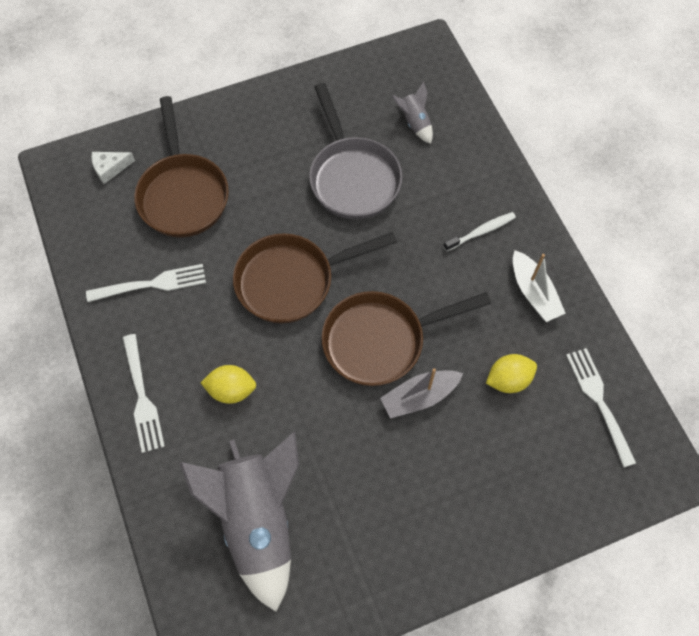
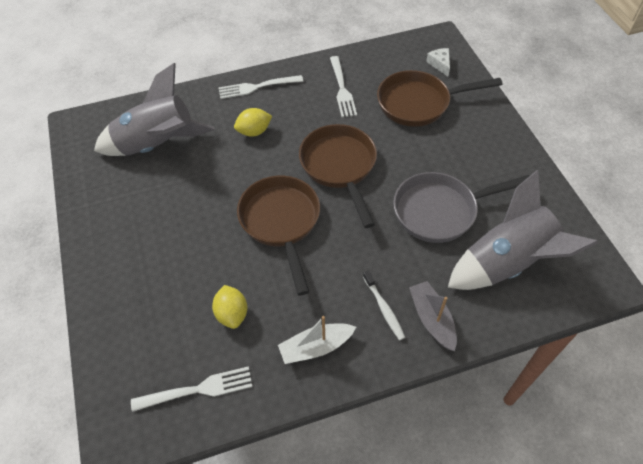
camera: 95 degrees right, 10 degrees down
yellow lemon [201,365,256,404] -> yellow lemon turned 60 degrees clockwise [234,108,272,137]
grey boat [380,368,463,418] -> grey boat moved to [409,281,457,351]
grey rocket [392,82,433,144] -> grey rocket [448,170,598,290], size x2.34

